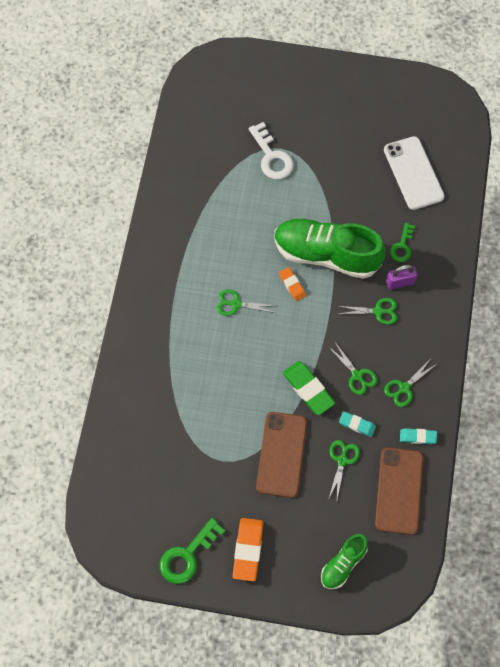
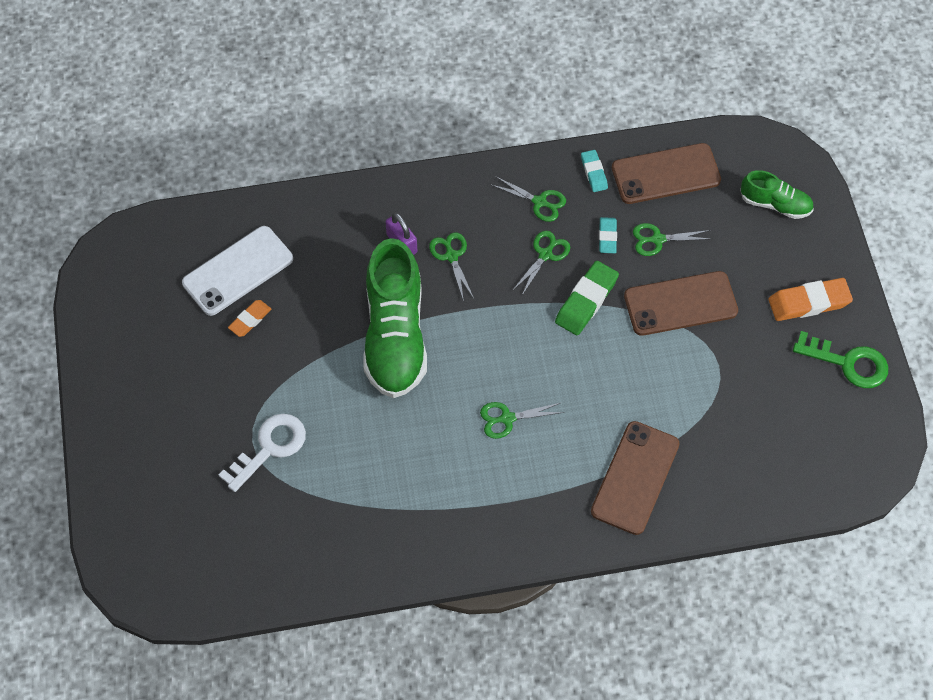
camera: 110 degrees left, 5 degrees down
green scissors [217,289,278,316] -> green scissors turned 90 degrees clockwise [480,402,564,439]
orange eraser [279,267,306,301] -> orange eraser moved to [228,300,271,337]
green key [390,223,415,262] -> none
none -> brown phone [591,421,680,535]

